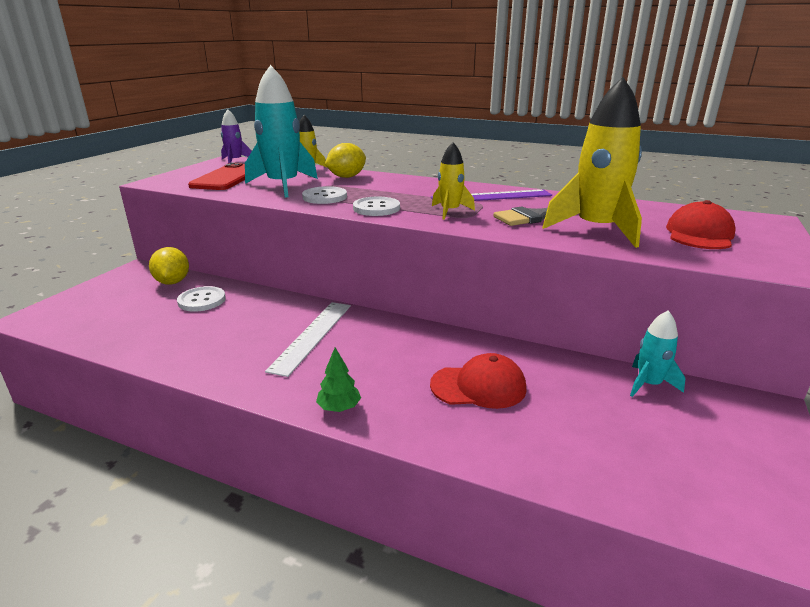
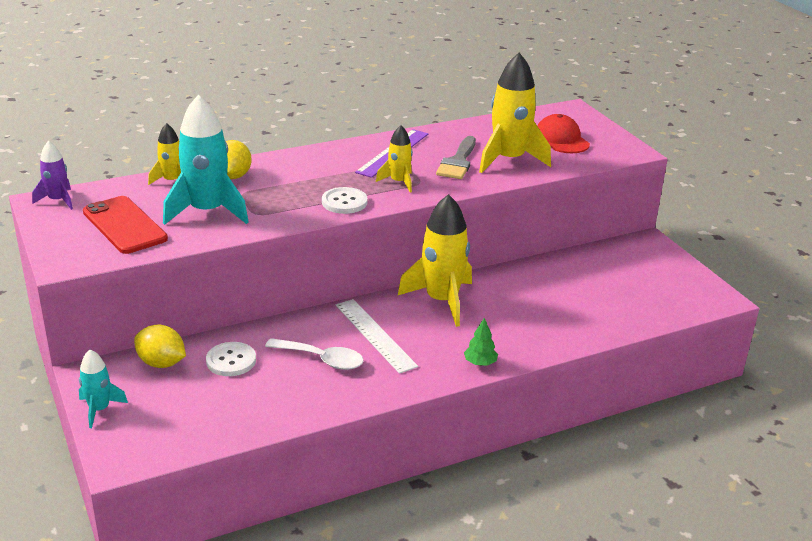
camera: 50 degrees left, 5 degrees up
white button [302,186,347,204] -> none
red cap [430,353,526,409] -> none
turquoise rocket [630,310,685,397] -> turquoise rocket moved to [79,350,128,428]
none -> white spoon [265,338,364,370]
none -> yellow rocket [398,194,472,327]

